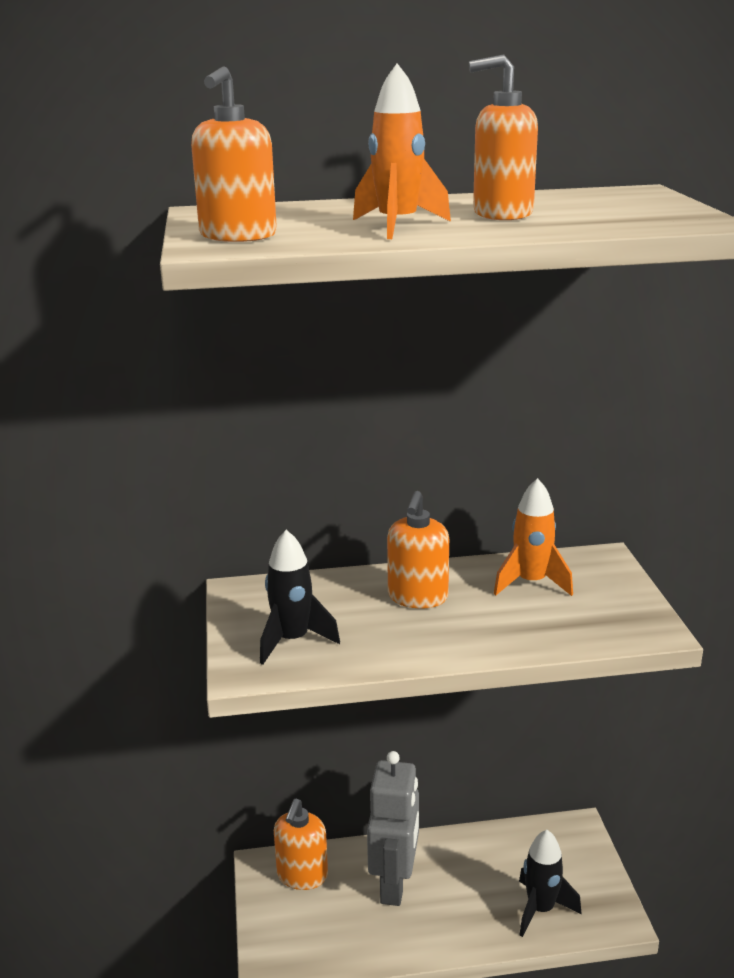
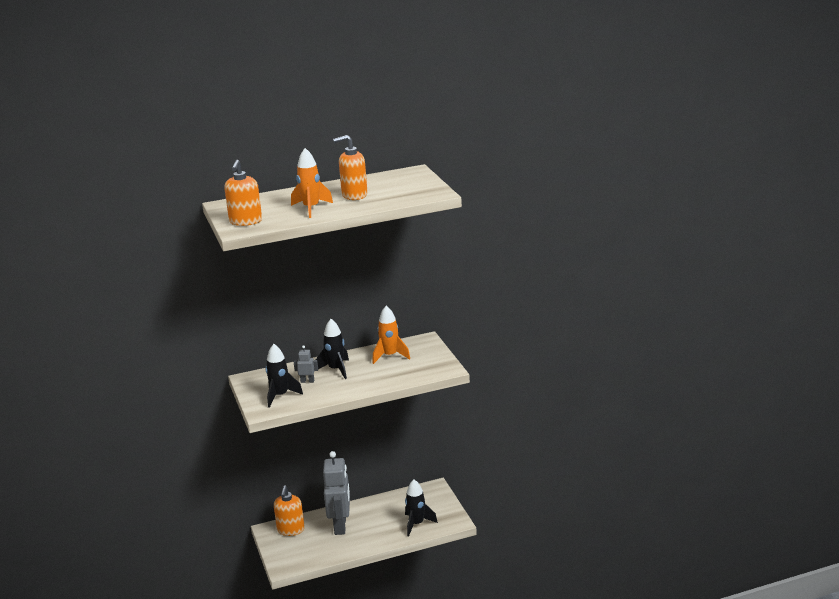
camera: 10 degrees left, 0 degrees up
orange soap dispenser [387,491,449,609] -> black rocket [314,319,349,379]
none -> grey robot [294,345,318,383]

